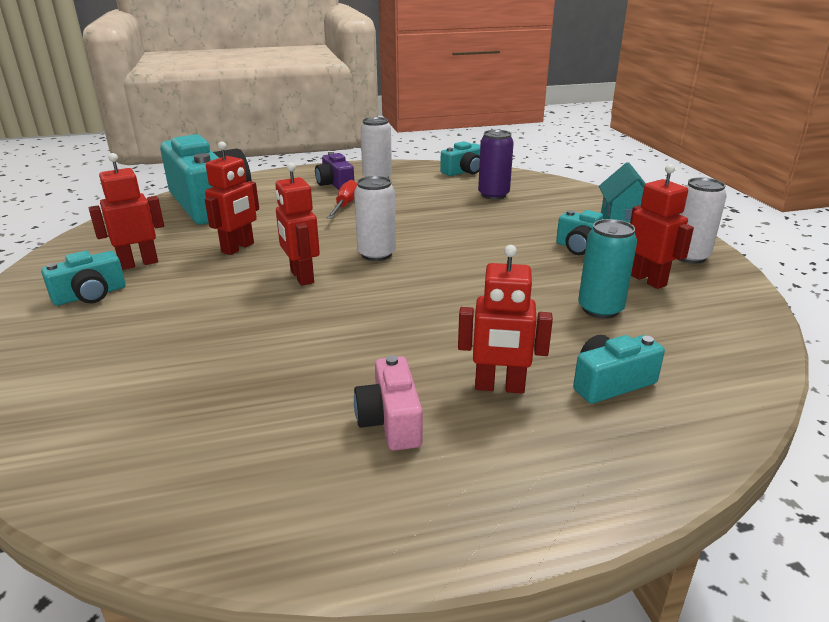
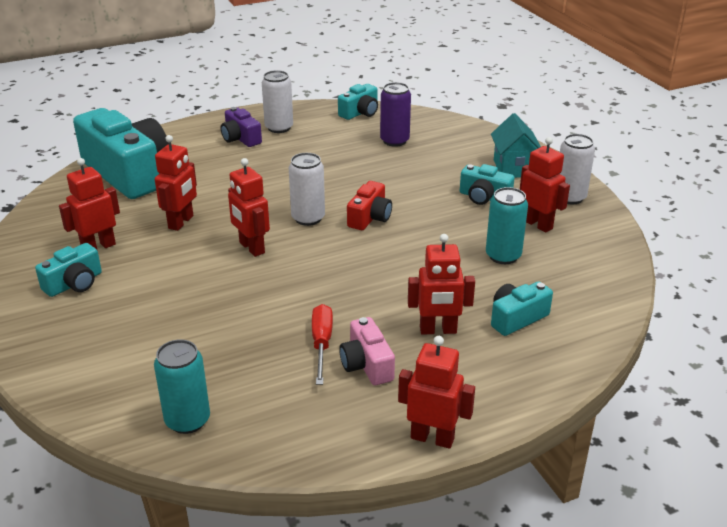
camera: 10 degrees left, 5 degrees up
red screwdriver [327,180,357,219] -> red screwdriver moved to [312,304,333,385]
none -> turquoise can [154,339,210,434]
none -> red camera [347,181,392,230]
none -> red robot [398,336,475,449]

